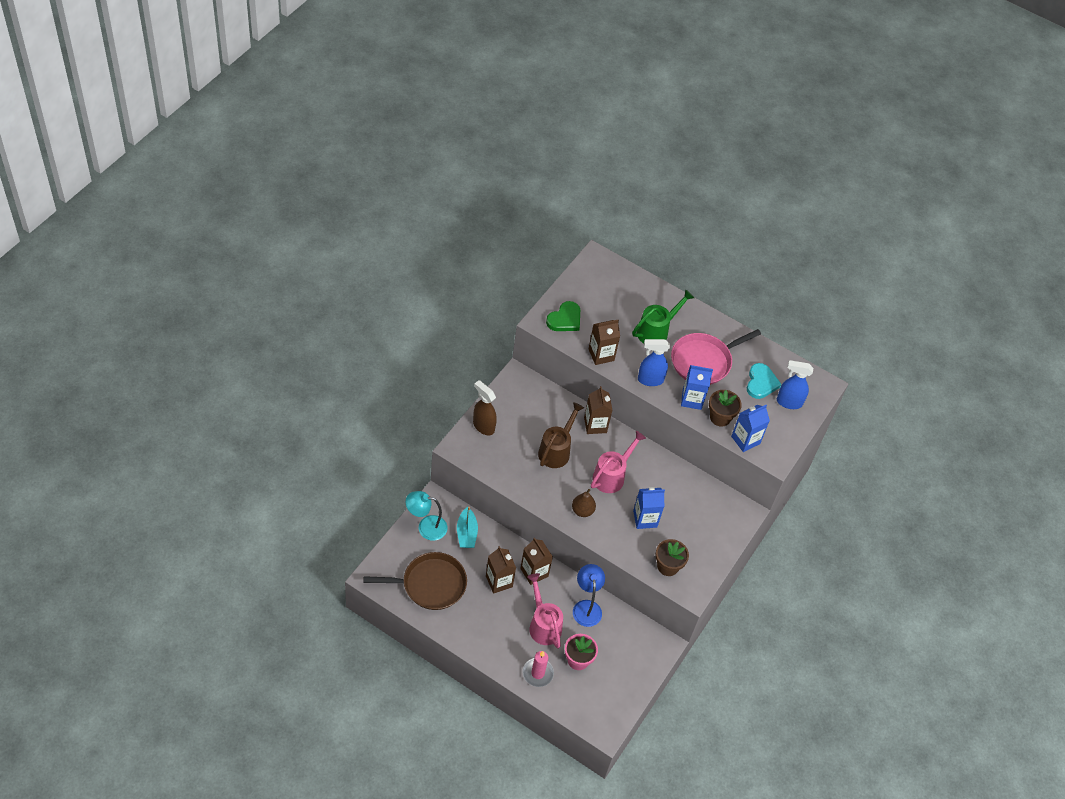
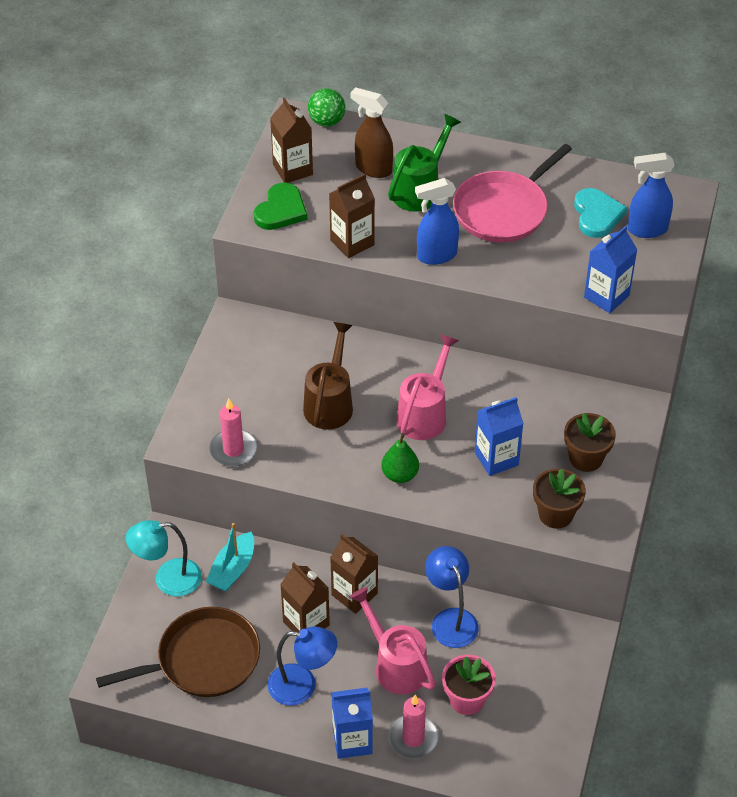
camera: 10 degrees left, 5 degrees down
turquoise boat [457,507,478,548] -> turquoise boat turned 45 degrees clockwise [206,523,254,592]
brown spray bottle [473,380,497,435] -> brown spray bottle moved to [351,87,393,178]
brown pear [572,489,596,517] -> green pear [381,433,419,483]
brown carton [584,386,613,434] -> brown carton moved to [270,98,313,183]
blue carton [681,365,713,410] -> blue carton moved to [331,688,373,759]
brown flower pot [709,390,742,427] -> brown flower pot moved to [564,413,616,472]
none -> pink candle [209,399,257,467]
none -> blue lamp [267,626,337,706]
none -> green ball [308,88,346,127]

